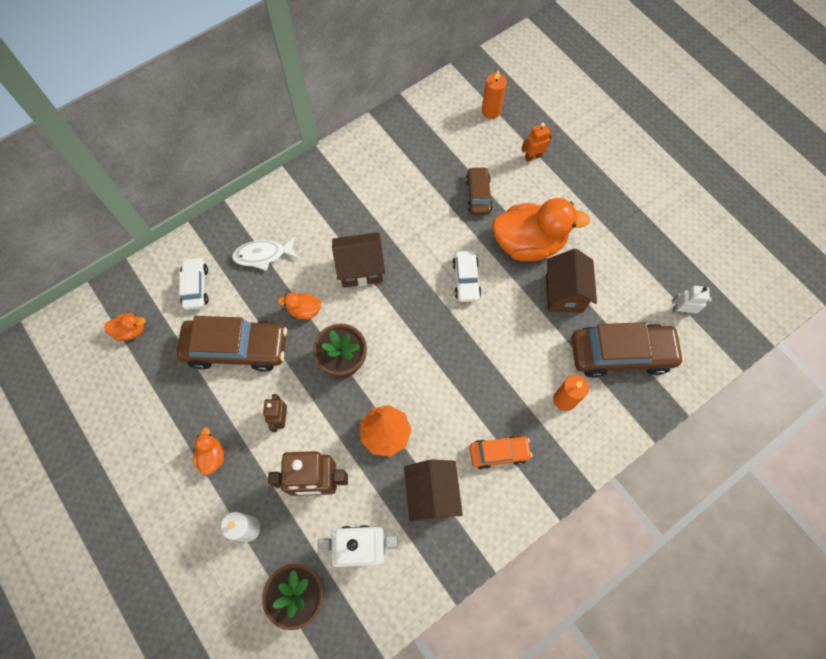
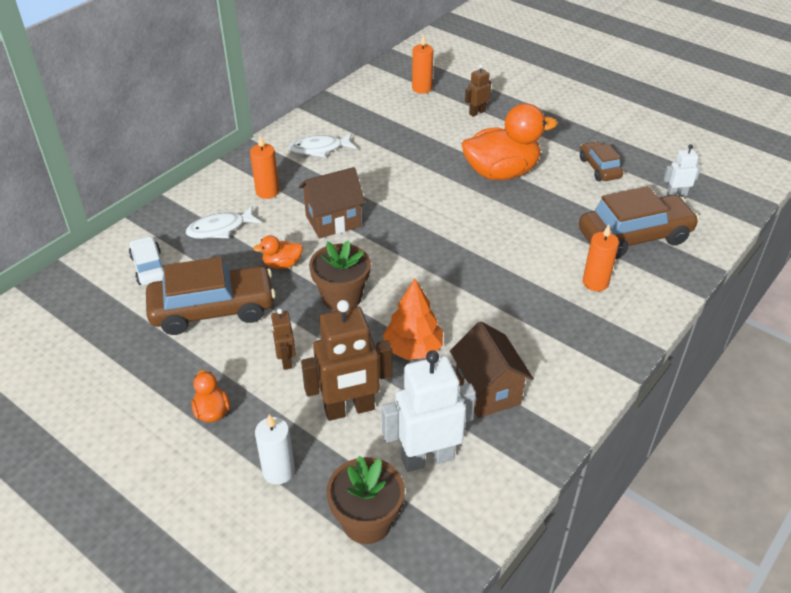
camera: 15 degrees left, 25 degrees down
orange duck [104,313,146,341] -> none
white car [452,251,481,302] -> none
brown car [466,167,493,215] -> brown car moved to [580,141,623,181]
orange car [470,435,533,470] -> none
orange robot [521,123,552,162] -> brown robot [465,64,491,117]
brown house [546,249,597,313] -> none
none -> orange candle [250,135,279,199]
none -> white fish [289,133,356,157]

